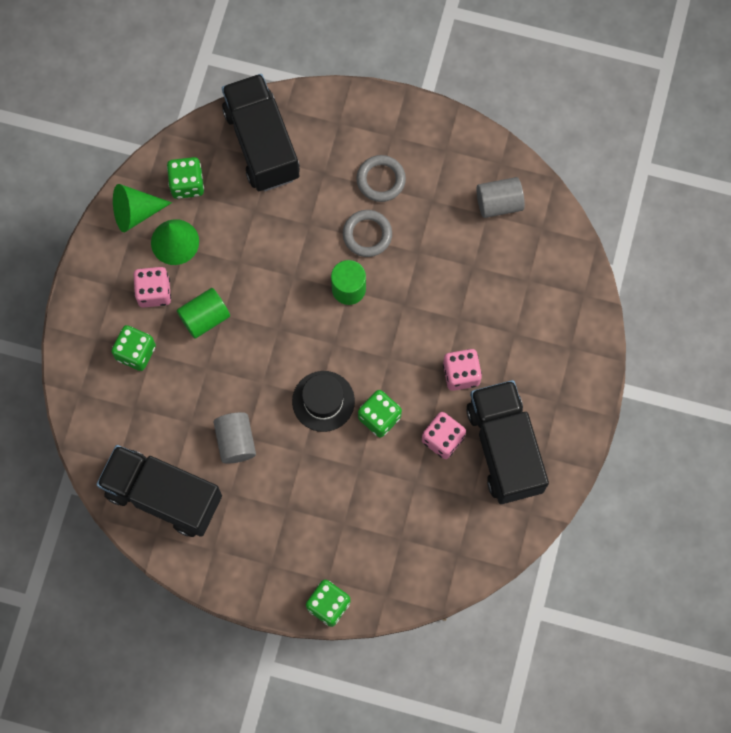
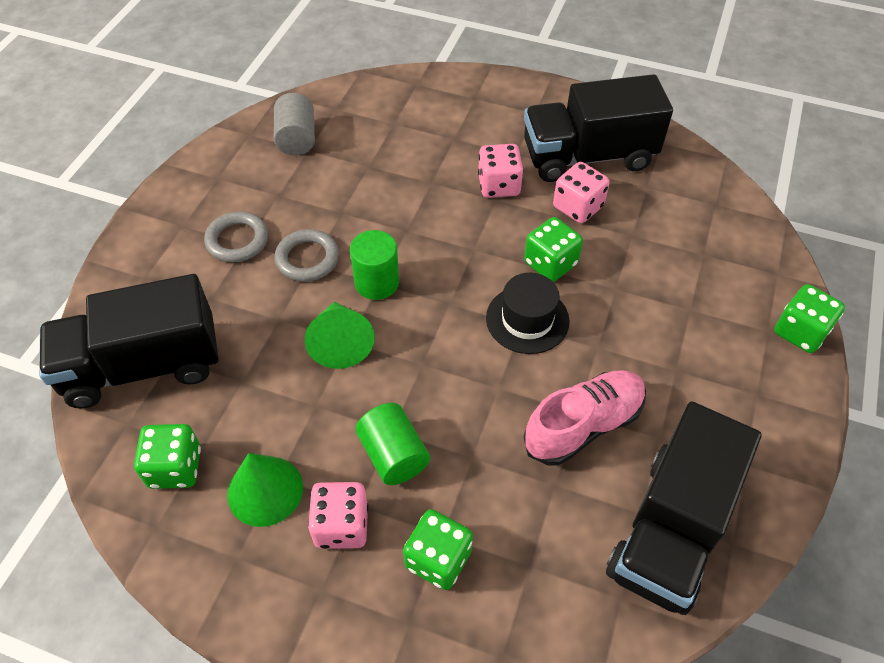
camera: 85 degrees left, 20 degrees down
green cone [113,184,172,232] -> green cone moved to [304,302,375,369]
grey cylinder [213,412,256,464] -> pink shoe [524,370,646,466]

